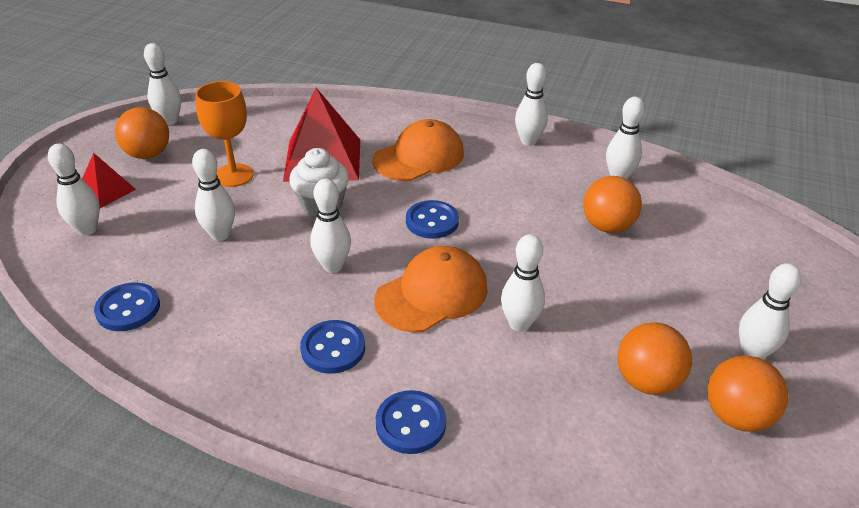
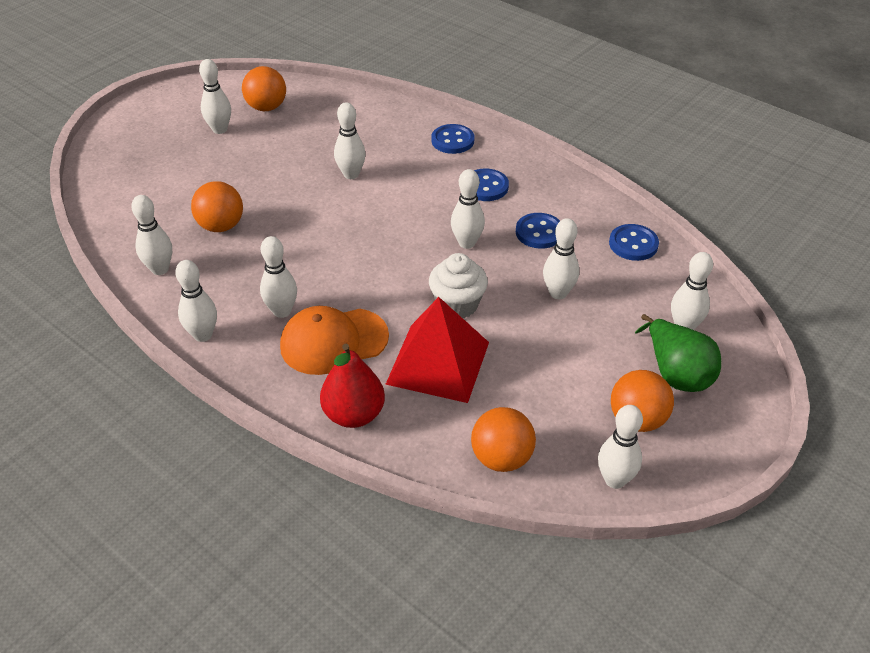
camera: 160 degrees left, 5 degrees up
red pyramid [82,153,136,208] -> green pear [635,314,721,392]
orange goblet [195,81,254,187] -> none
orange cap [374,246,488,332] -> none
blue button [406,200,459,239] -> blue button moved to [516,213,560,249]
orange ball [618,322,692,395] -> orange ball moved to [471,407,536,472]
none -> white bowling pin [260,236,297,318]
none -> red pear [320,344,385,428]

